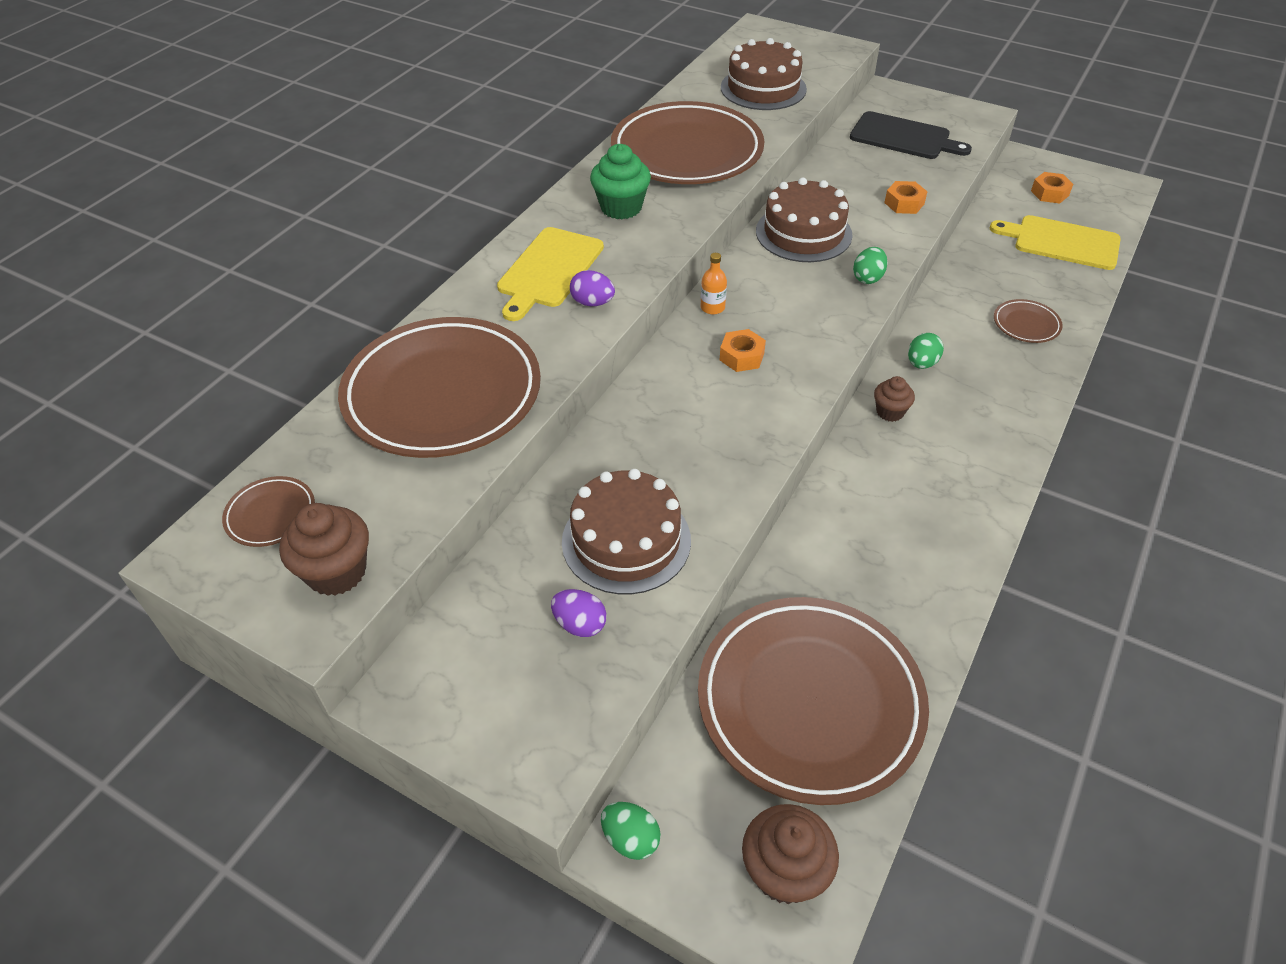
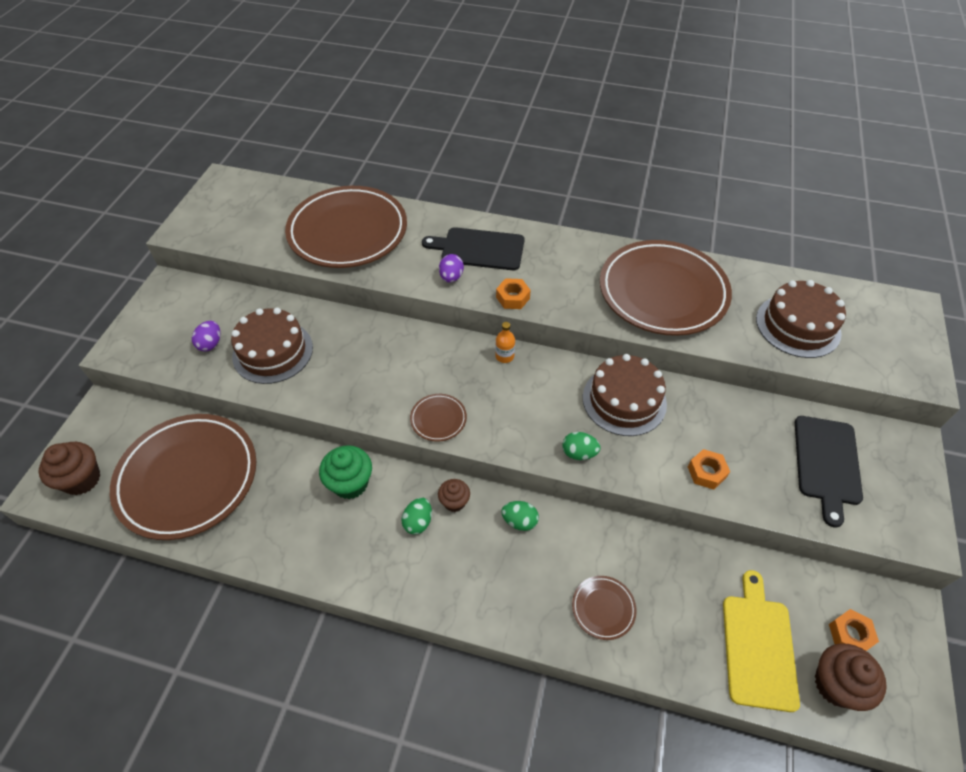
camera: 75 degrees right, 5 degrees up
brown plate [222,476,315,547] -> brown plate moved to [410,394,467,442]
brown cupcake [279,503,369,596] -> brown cupcake moved to [815,644,887,711]
yellow cutting board [497,227,604,321] -> black cutting board [422,227,524,270]
green cupcake [590,144,651,219] -> green cupcake moved to [319,445,372,499]
green egg [601,802,661,860] -> green egg moved to [401,498,432,534]
orange nut [720,329,766,372] -> orange nut moved to [496,278,531,309]

